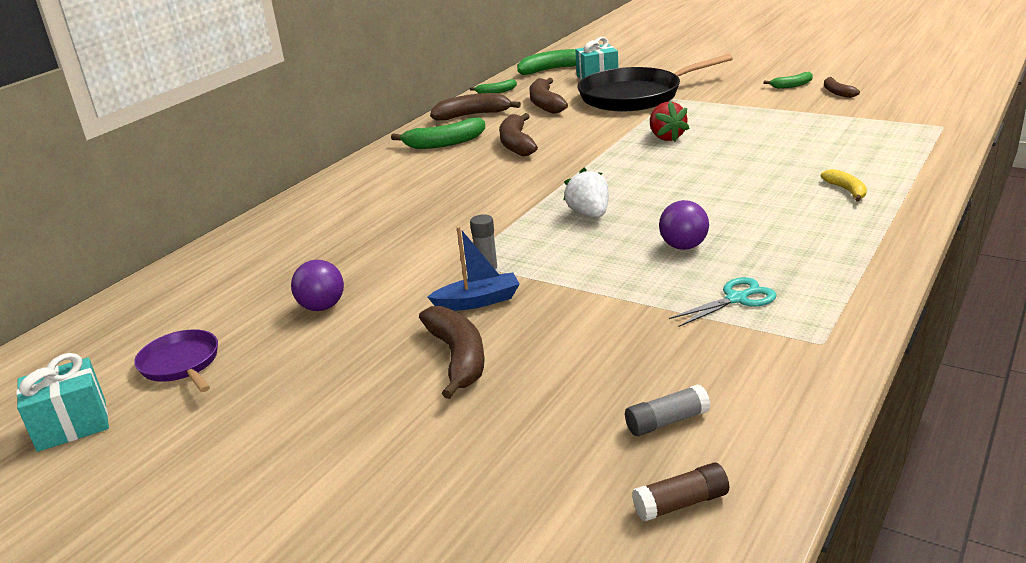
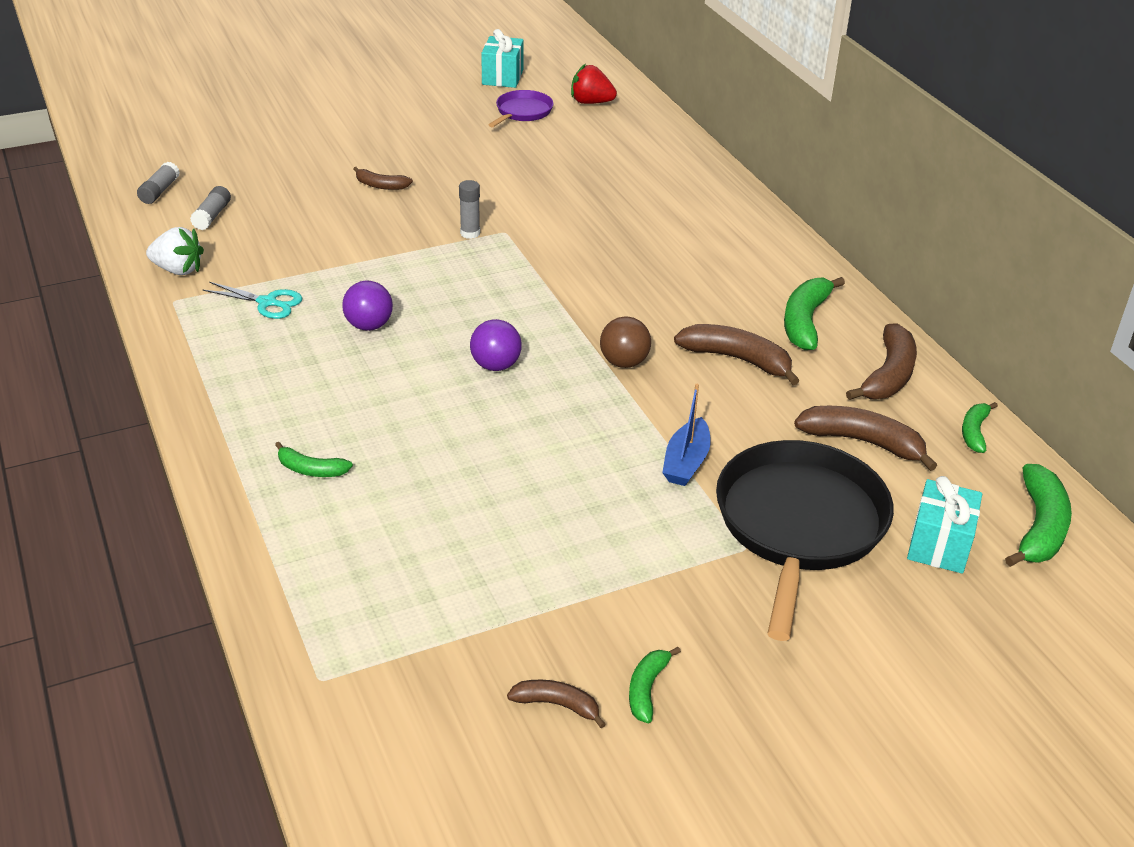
camera: 120 degrees right, 10 degrees up
purple pan [134,330,218,392] -> purple pan turned 60 degrees counterclockwise [488,90,553,127]
purple ball [291,260,344,311] -> purple ball moved to [470,319,522,371]
brown banana [419,306,485,399] -> brown banana [353,167,413,190], size x0.58
blue boat [427,227,520,311] -> blue boat moved to [662,384,711,486]
white strawberry [563,168,609,218] -> white strawberry moved to [146,227,204,275]
brown glue stick [632,462,729,521] -> grey glue stick [137,162,180,204]
red strawberry [650,101,690,142] -> red strawberry moved to [571,64,617,104]
turquoise scissors [669,277,776,327] -> turquoise scissors turned 75 degrees counterclockwise [202,282,302,319]
yellow banana [821,169,867,202] -> green banana [275,442,353,477]
none -> brown ball [600,316,651,368]

